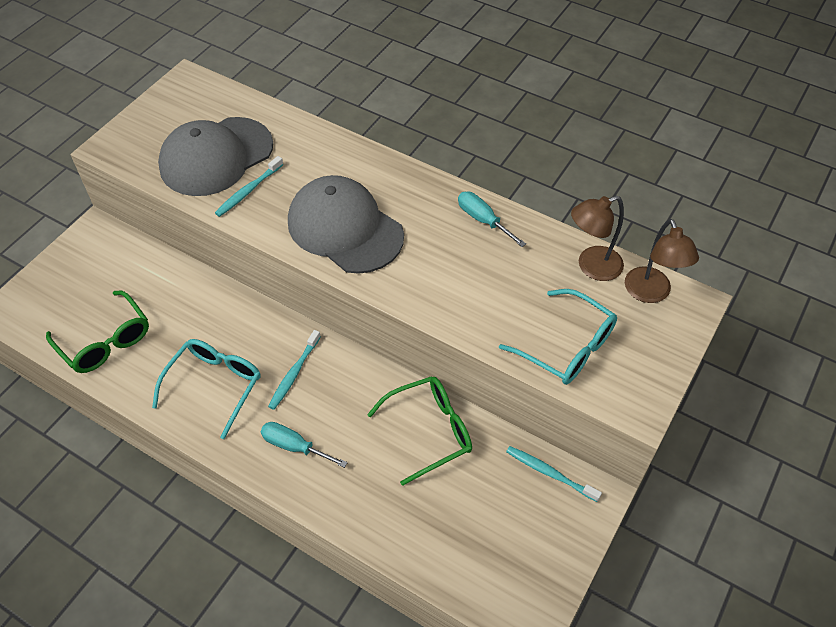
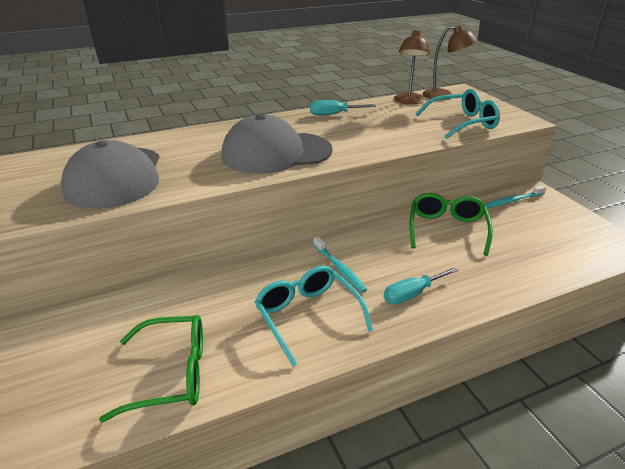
camera: 55 degrees left, 20 degrees down
turquoise toothbrush [215,156,284,217] -> none

